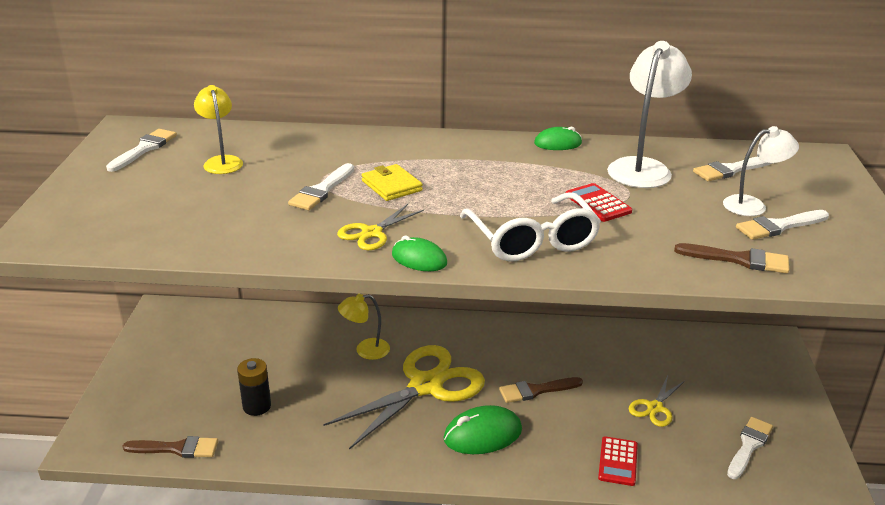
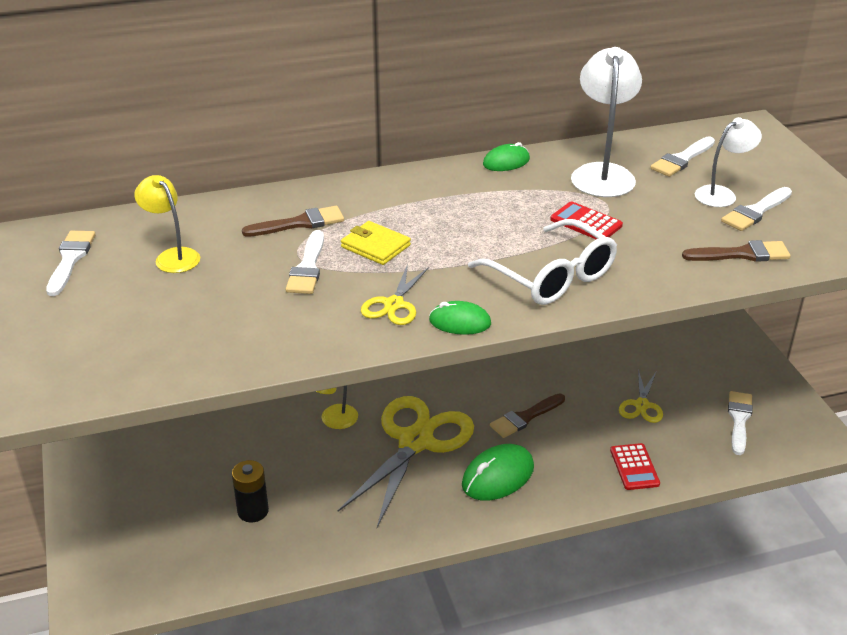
camera: 20 degrees left, 5 degrees up
brown brush [122,436,218,458] -> brown brush moved to [242,206,344,237]

